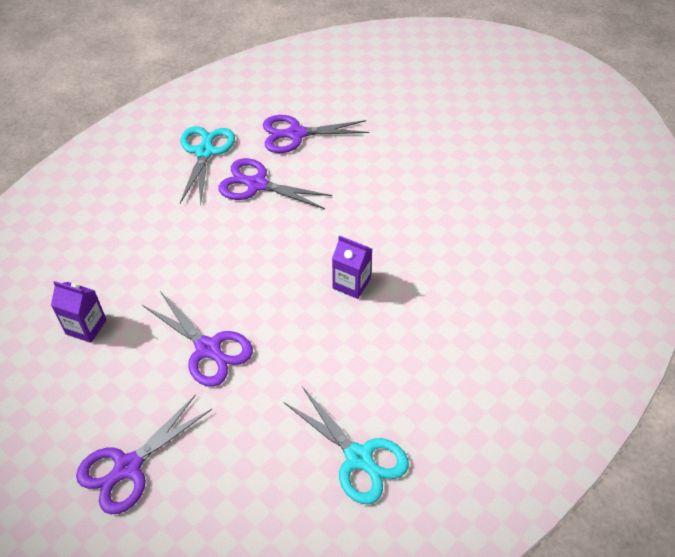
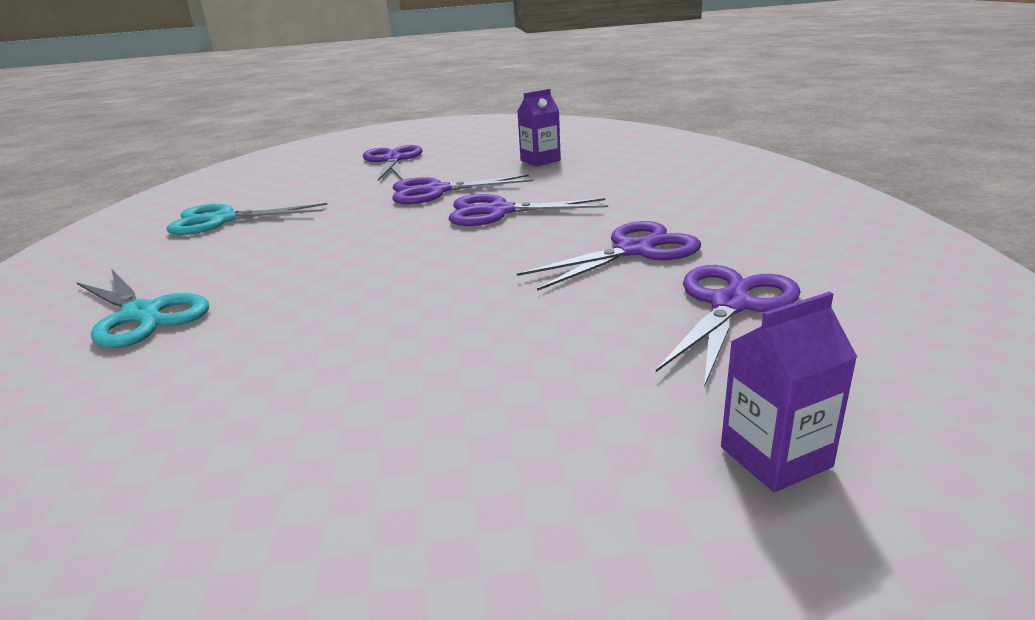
camera: 130 degrees right, 25 degrees down
turquoise scissors [180,126,235,205] -> turquoise scissors moved to [76,269,209,348]
purple carton [332,235,372,299] -> purple carton moved to [721,292,857,492]
none -> purple scissors [448,194,608,226]

